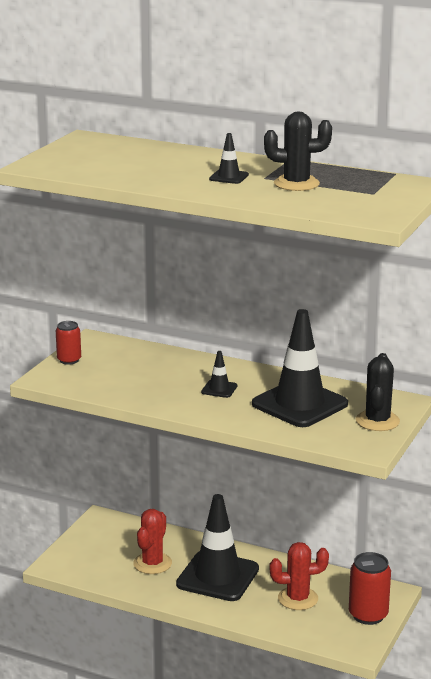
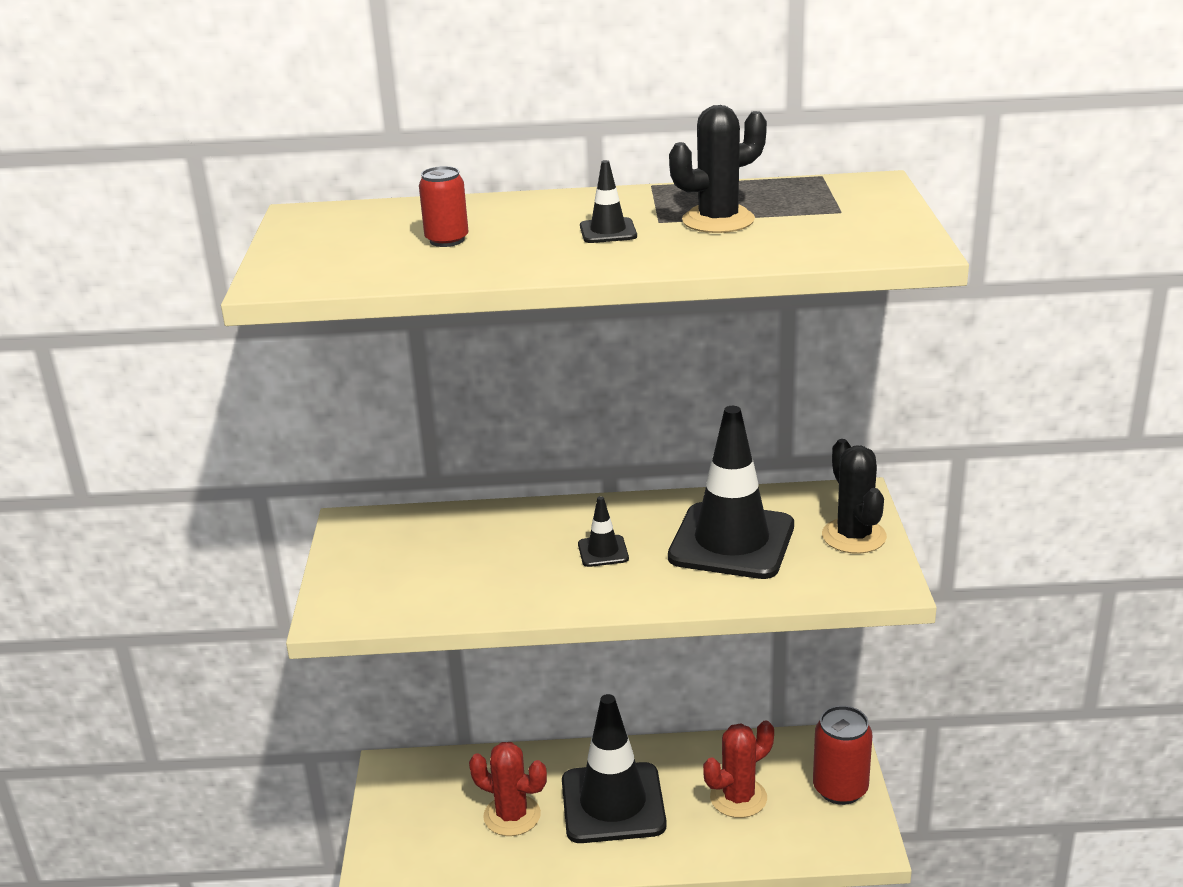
camera: 25 degrees left, 5 degrees up
red can [56,321,81,365] -> red can moved to [419,166,469,247]
red cactus [133,509,172,574] -> red cactus turned 60 degrees counterclockwise [469,742,547,836]

